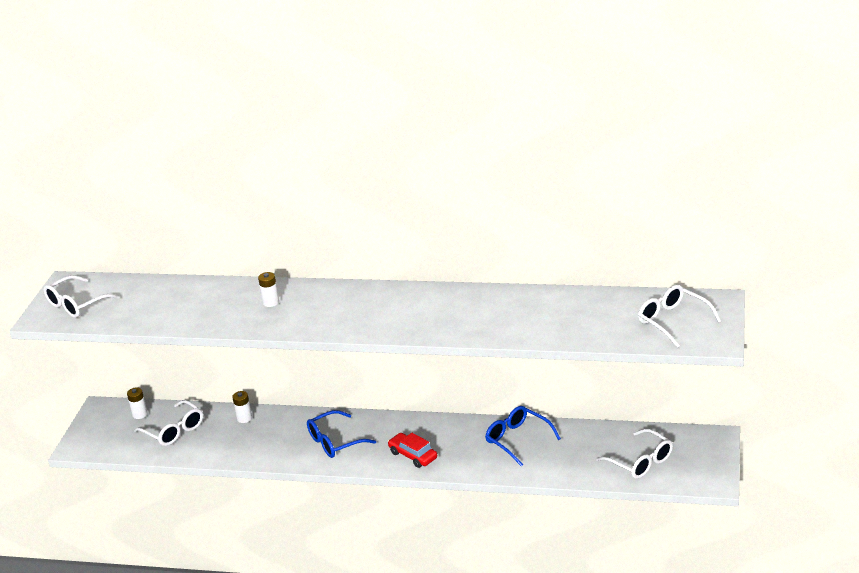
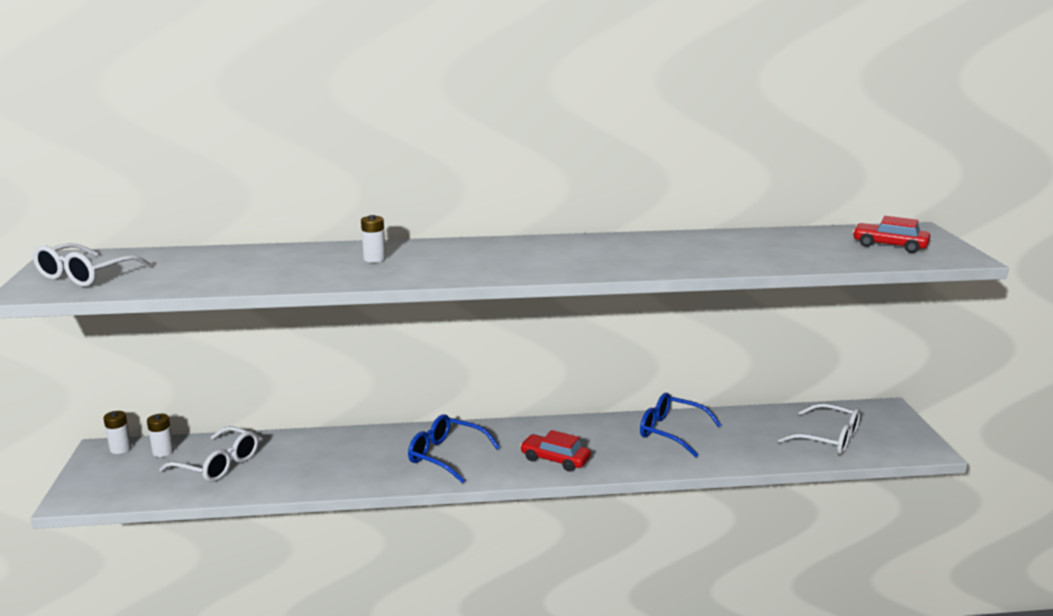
camera: 20 degrees left, 10 degrees down
white battery [232,391,252,423] -> white battery moved to [103,411,132,454]
blue glasses [307,410,376,458] -> blue glasses turned 75 degrees clockwise [408,414,500,483]
white glasses [638,285,721,348] -> red car [853,216,930,253]

